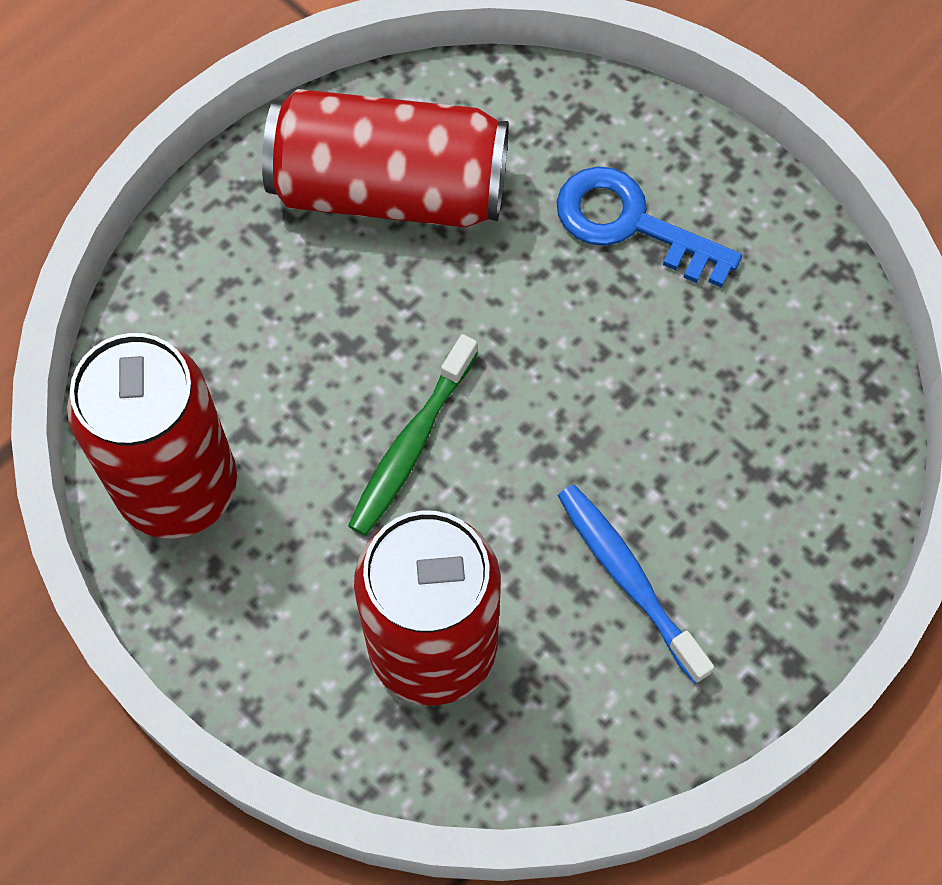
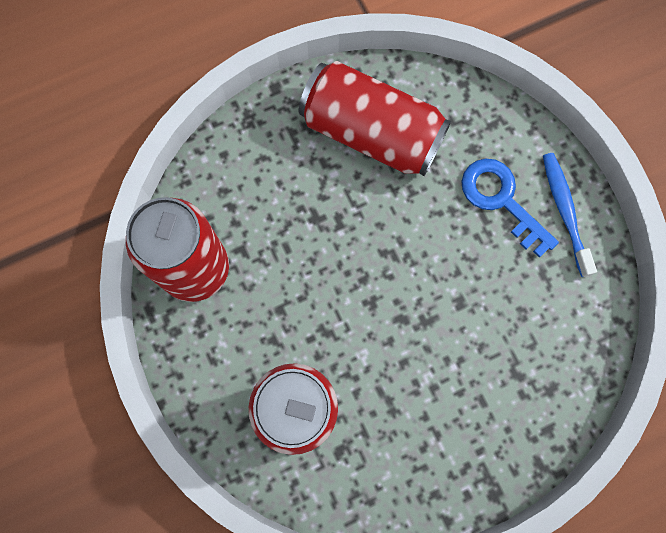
camera: 20 degrees right, 10 degrees up
green toothbrush [348,334,478,536] -> none
blue toothbrush [558,485,714,684] -> blue toothbrush moved to [543,153,597,277]

